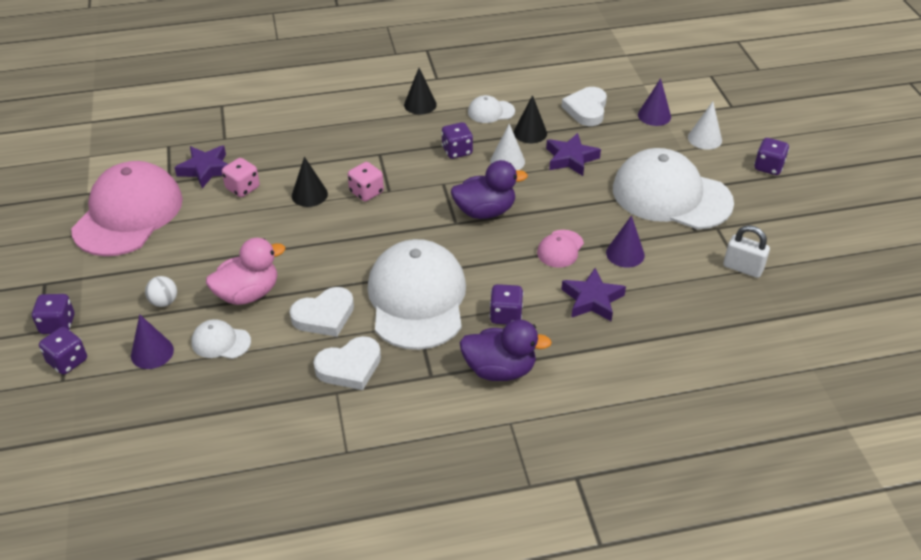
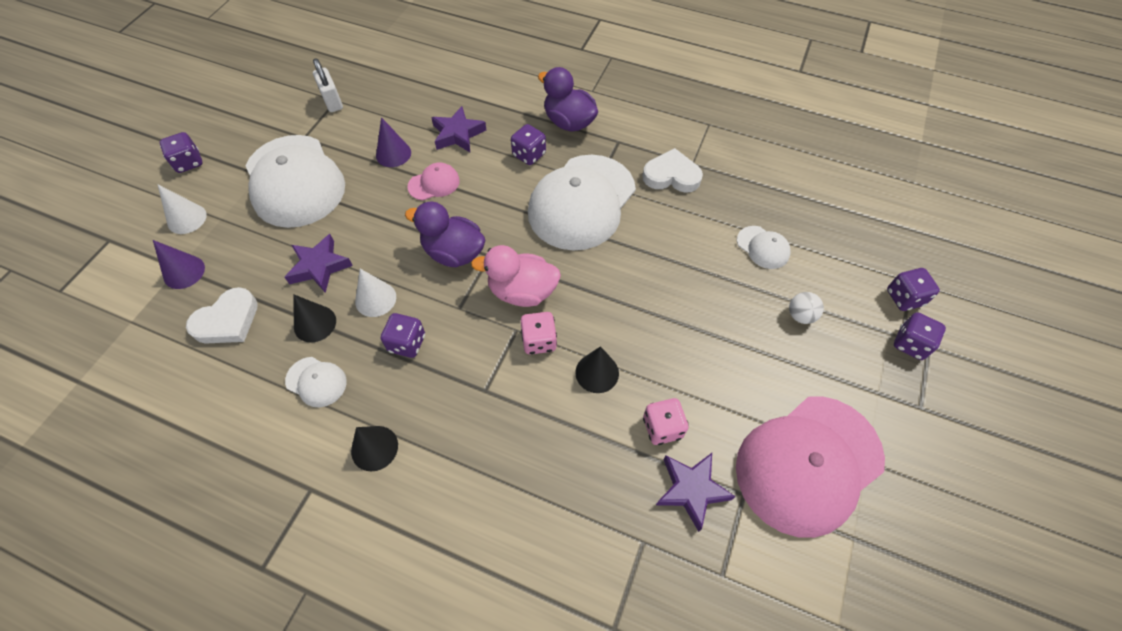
camera: 145 degrees left, 15 degrees up
purple cone [131,314,174,369] -> none
pink duck [206,238,286,305] -> pink duck moved to [471,245,561,307]
white heart [289,287,354,337] -> none

